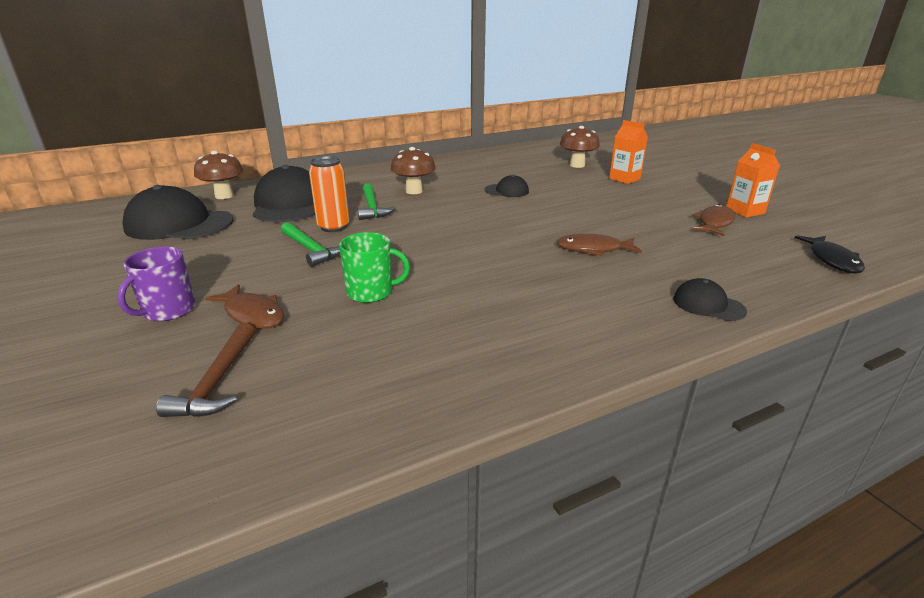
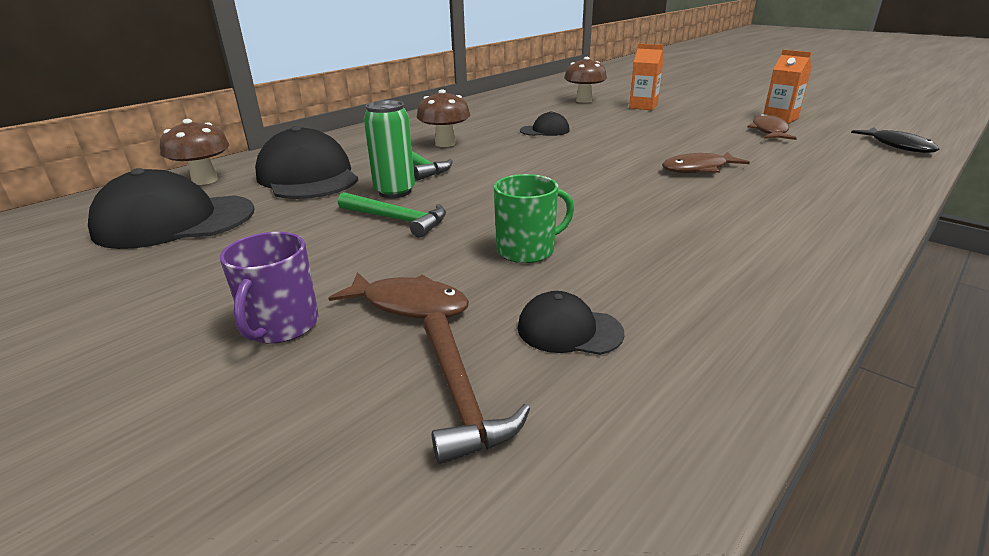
camera: 20 degrees left, 0 degrees up
orange can [309,156,350,232] -> green can [364,100,415,198]
black cap [673,278,747,321] -> black cap moved to [517,291,625,355]

